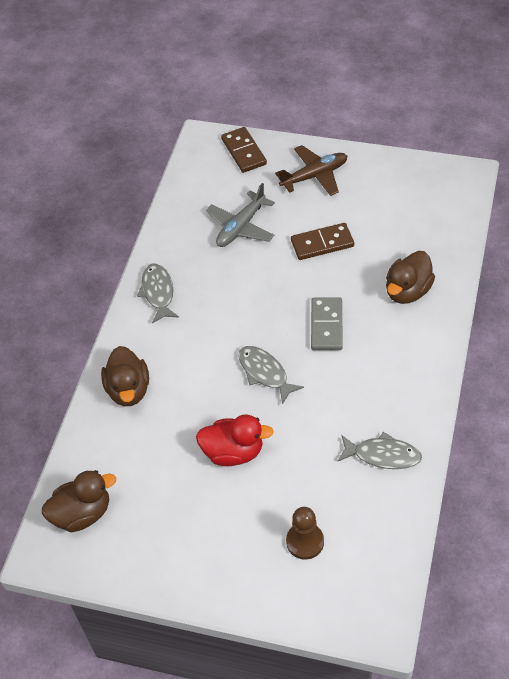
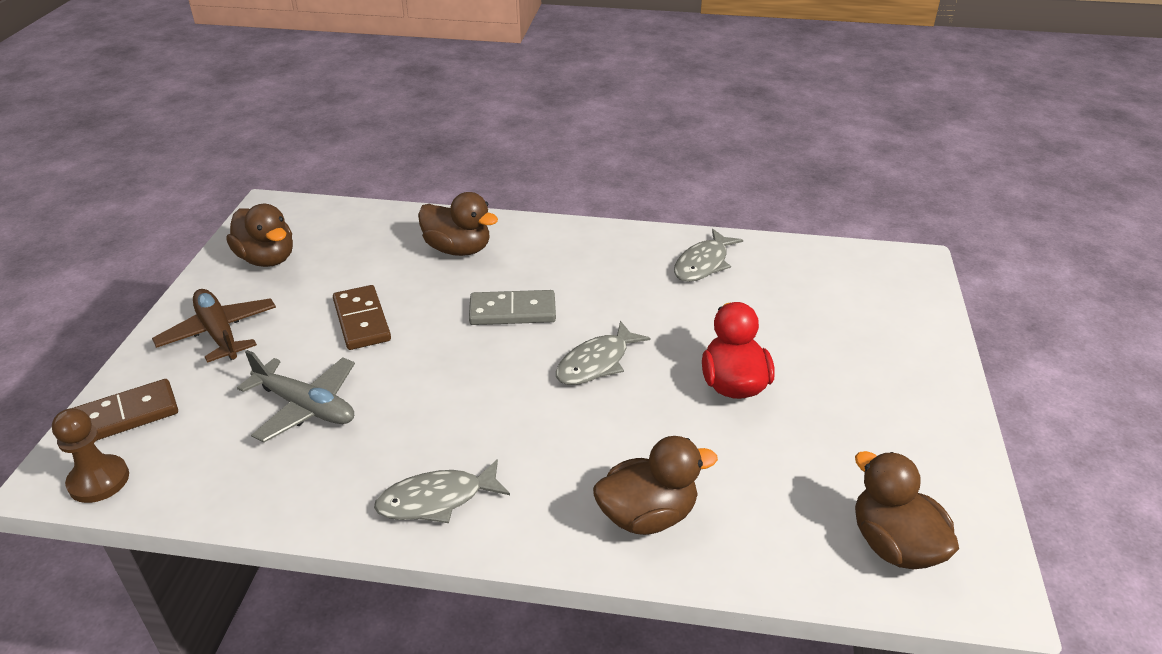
camera: 100 degrees left, 15 degrees down
brown pawn [286,507,324,560] -> brown pawn moved to [52,408,129,503]
grey fish [338,432,422,469] -> grey fish turned 150 degrees counterclockwise [674,229,743,282]
none -> brown duck [226,204,293,267]

